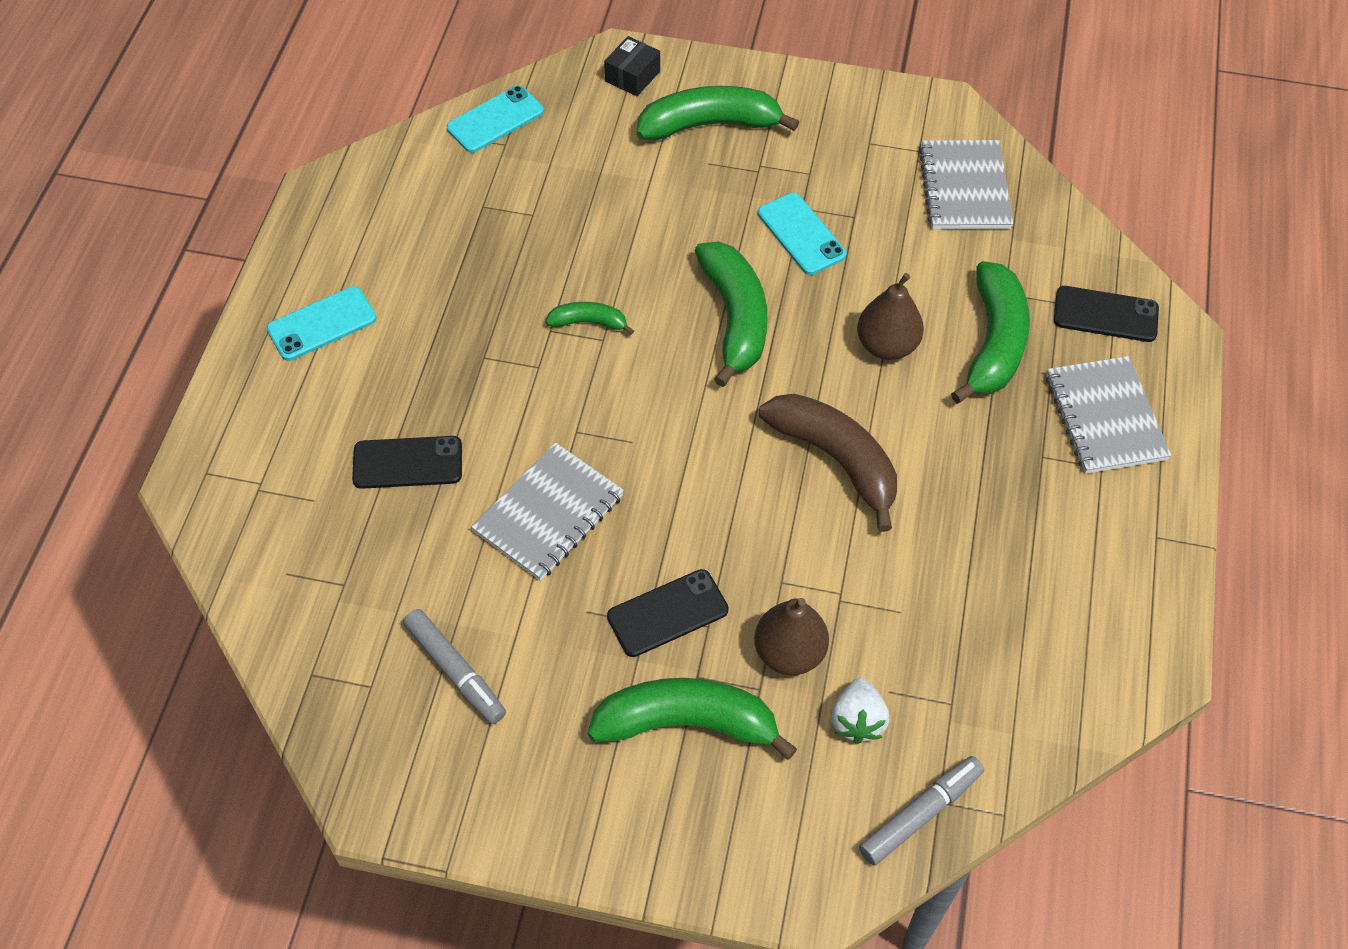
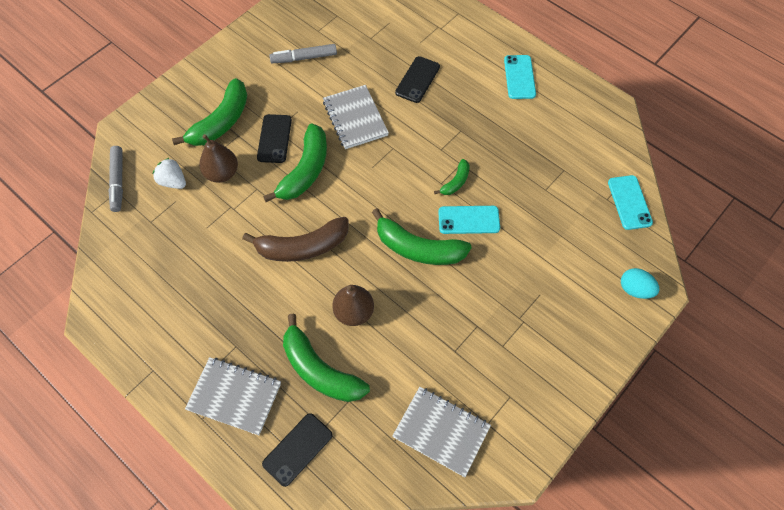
camera: 120 degrees right, 5 degrees up
black box [604,36,660,96] -> turquoise egg [621,268,660,299]
green banana [637,86,799,141] -> green banana moved to [263,123,327,202]
turquoise phone [758,193,846,275] -> turquoise phone moved to [438,206,500,234]

